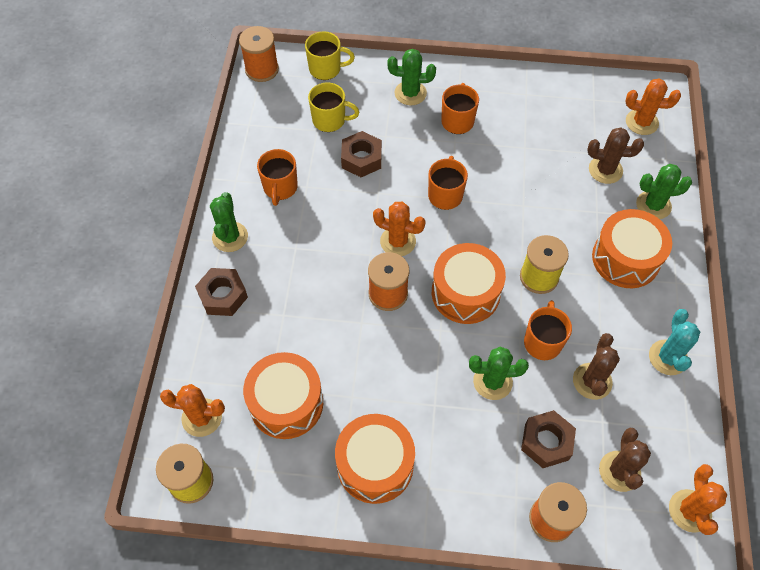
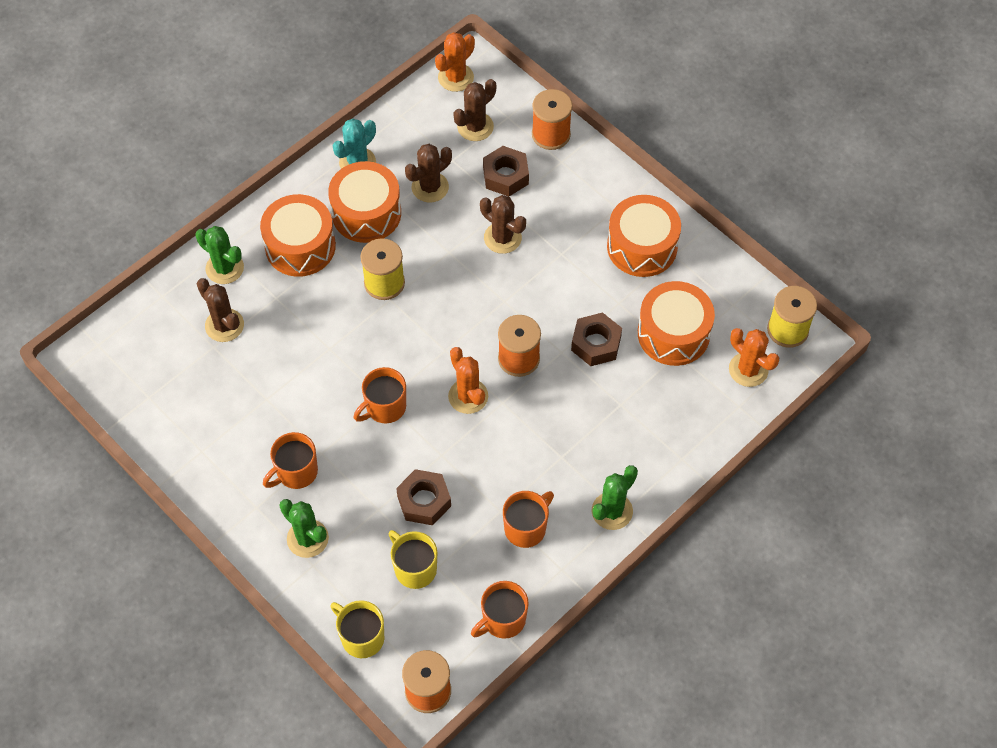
camera: 140 degrees left, 0 degrees up
brown nut [195,268,248,316] -> brown nut moved to [571,312,622,366]
orange drum [432,243,506,324] -> orange drum moved to [328,161,401,243]
green cactus [469,346,529,400] -> brown cactus [480,195,526,254]
orange mug [524,300,572,360] -> orange mug moved to [471,581,529,639]
orange cactus [626,79,681,135] -> none

